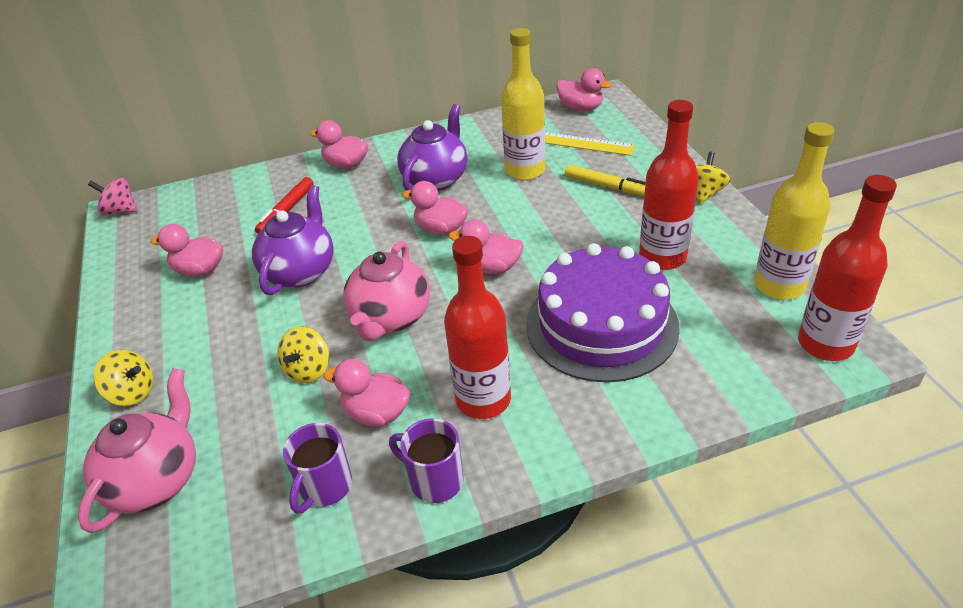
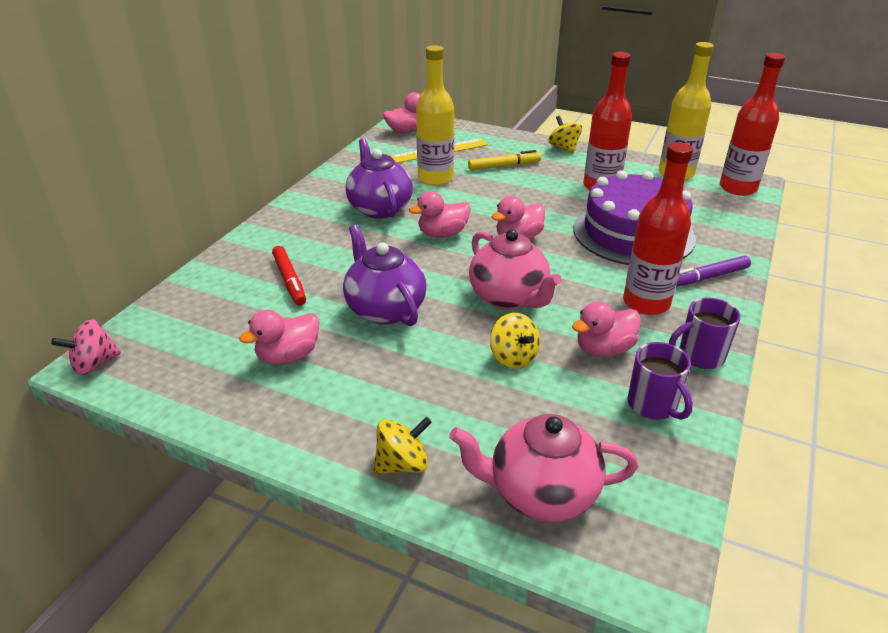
camera: 50 degrees left, 5 degrees down
pink teapot [78,368,196,533] -> pink teapot turned 60 degrees counterclockwise [449,414,638,522]
pink duck [310,120,368,169] -> none
none -> purple marker [676,256,751,287]

